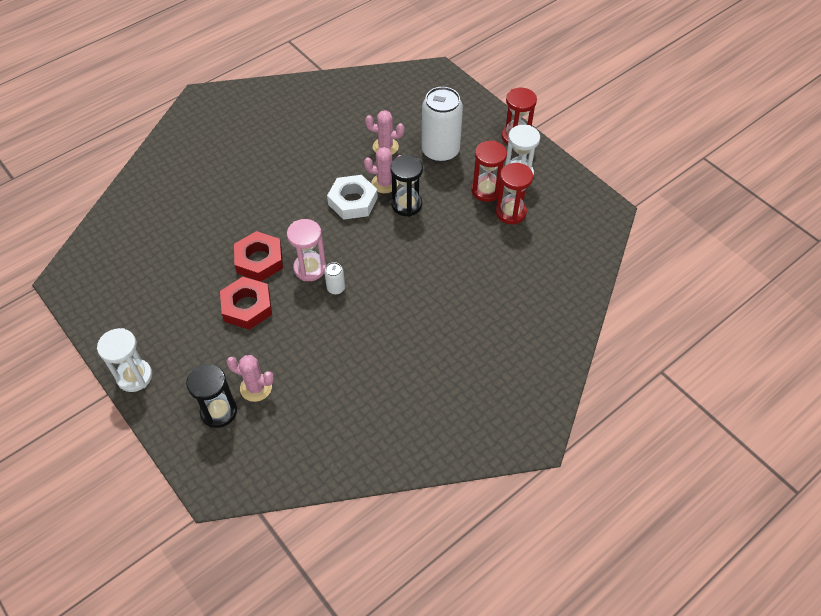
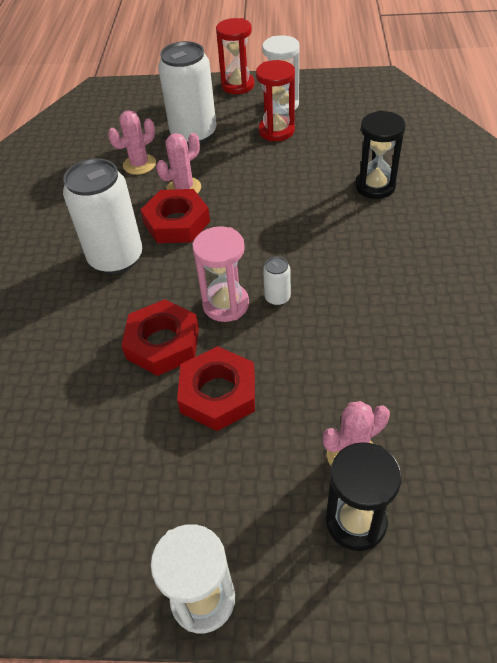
camera: 45 degrees left, 5 degrees down
white nut [327,175,378,220] -> red nut [140,189,210,243]
black hourglass [390,155,423,217] -> black hourglass moved to [355,110,406,199]
red hourglass [495,163,533,225] -> none
none -> white can [63,158,143,274]

